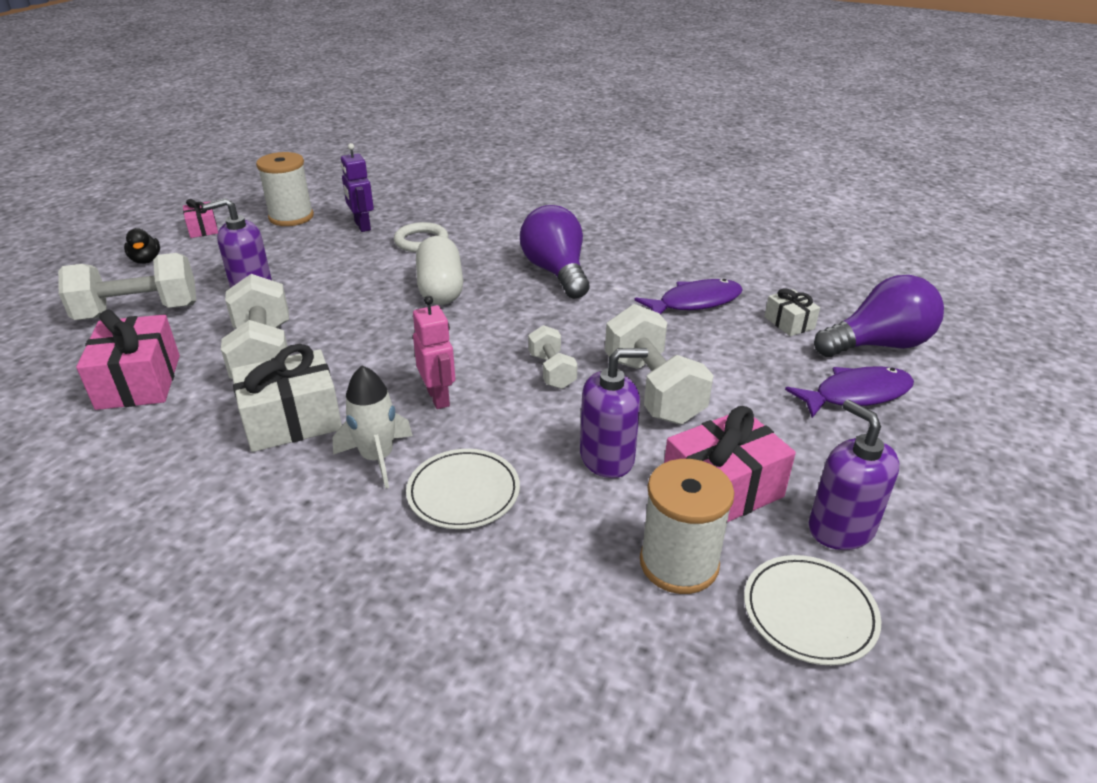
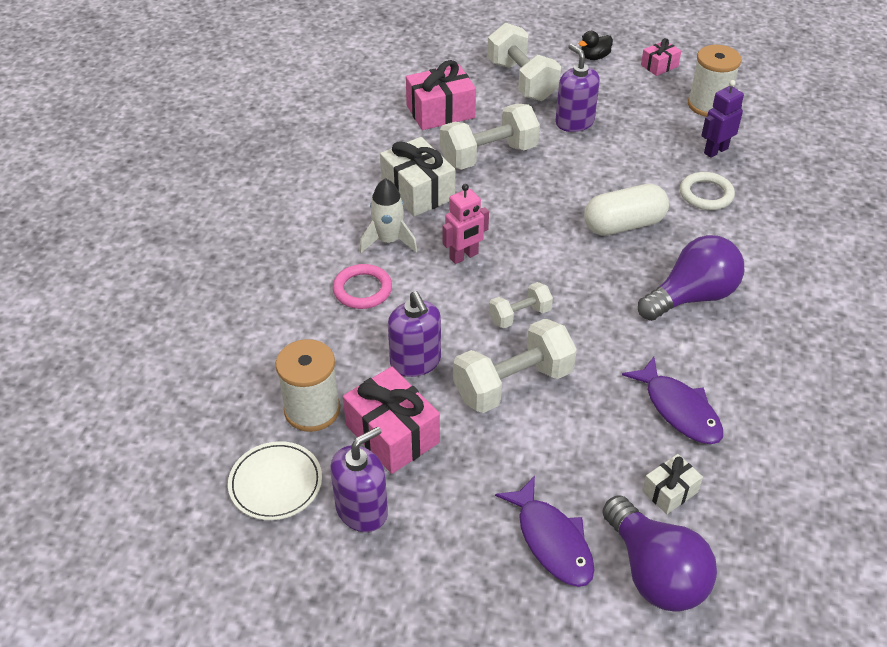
camera: 80 degrees right, 10 degrees up
white plate [406,449,520,529] -> pink ring [333,264,392,309]

